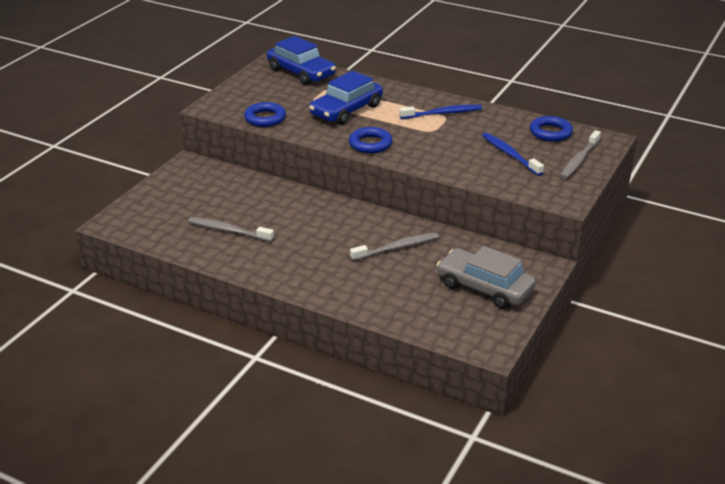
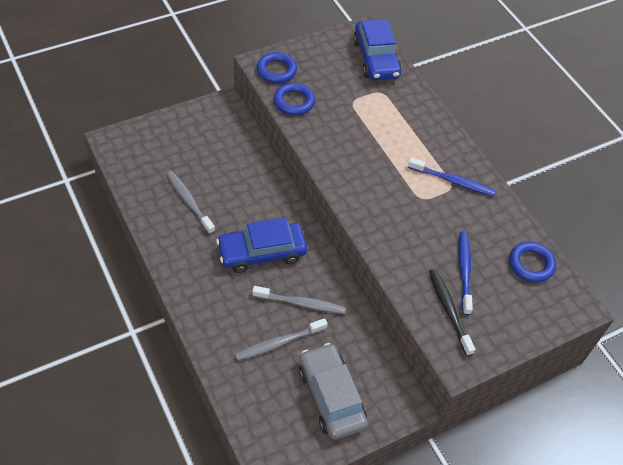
camera: 30 degrees right, 20 degrees up
blue car [309,71,383,125] -> blue car moved to [216,218,307,273]
blue ring [349,127,392,153] -> blue ring moved to [257,52,297,83]
grey toothbrush [560,130,601,179] -> grey toothbrush moved to [235,318,328,361]
none -> black toothbrush [429,269,475,356]

